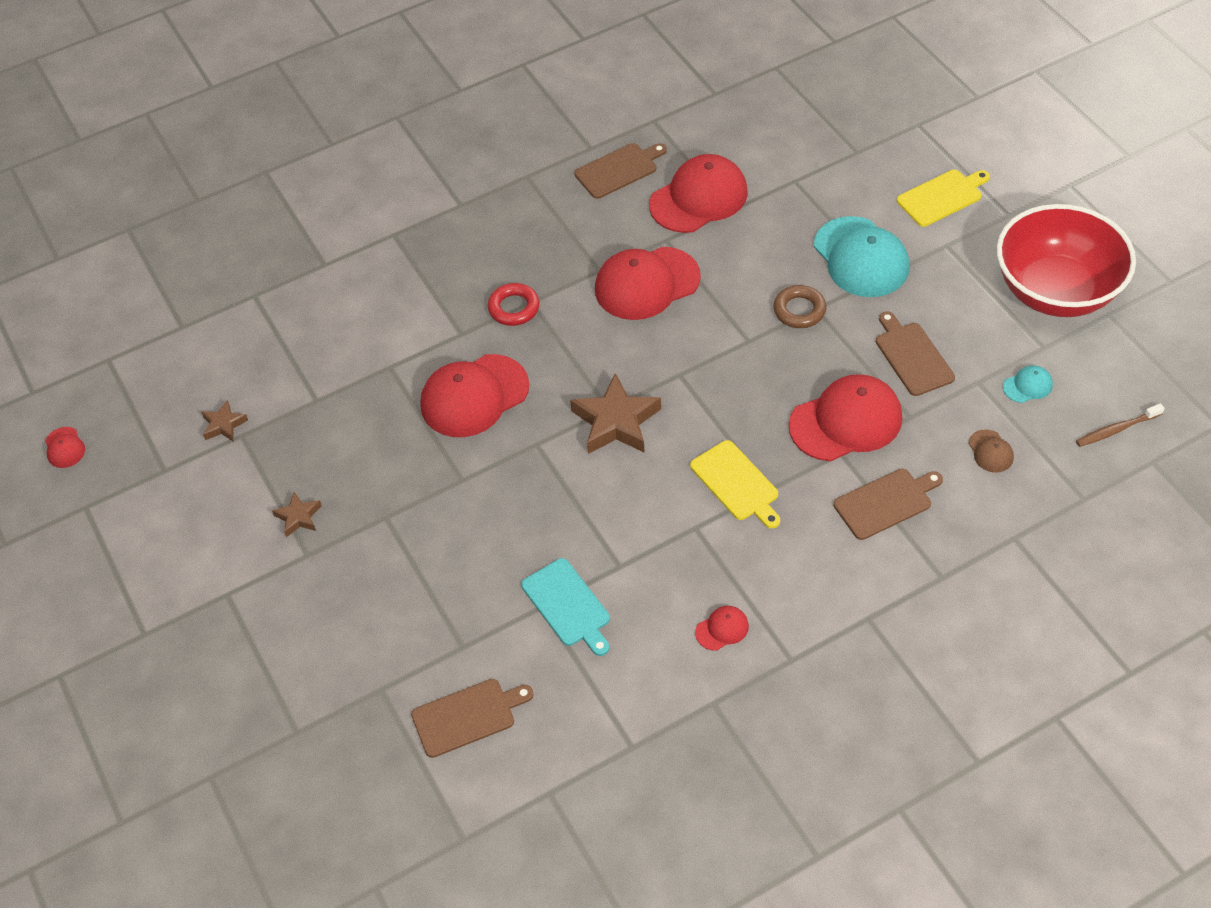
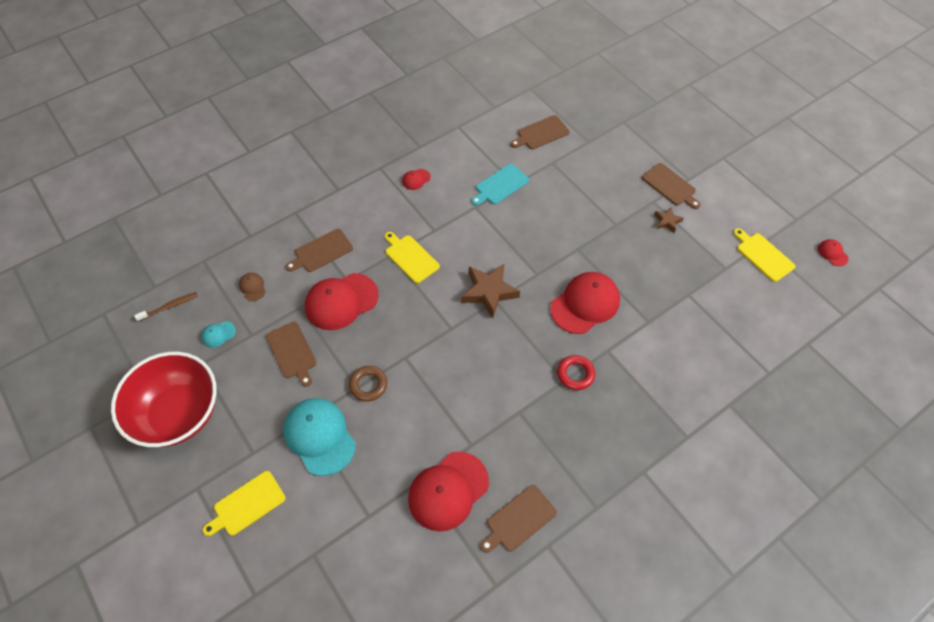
camera: 170 degrees right, 5 degrees up
brown star [201,400,248,441] -> none
turquoise cutting board [521,558,610,656] -> turquoise cutting board turned 90 degrees counterclockwise [472,164,529,206]
red cap [595,247,701,320] -> none
none -> brown cutting board [642,163,701,209]
none -> yellow cutting board [733,228,795,282]

